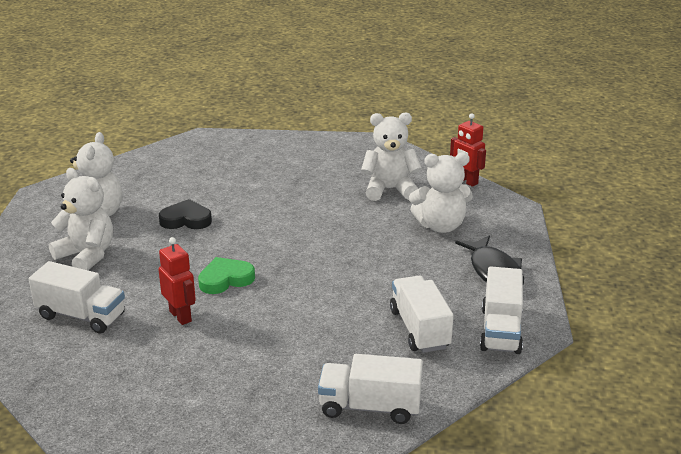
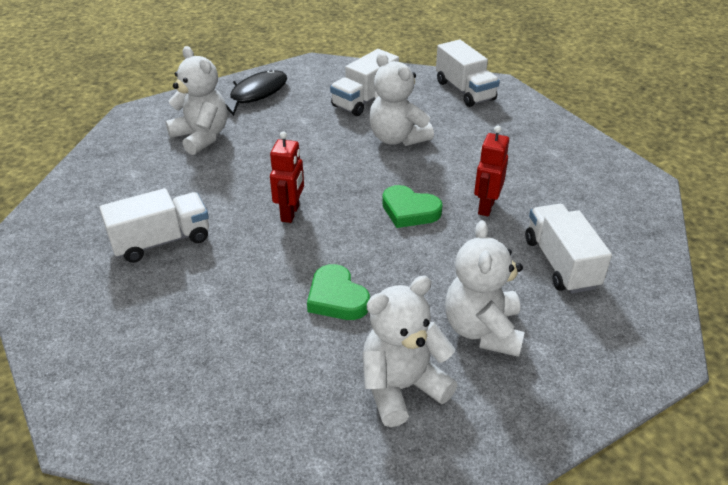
camera: 125 degrees left, 10 degrees up
black heart [159,199,212,229] -> green heart [307,264,370,320]
white teddy bear [361,112,422,201] -> white teddy bear moved to [369,52,434,146]
red robot [450,113,486,187] -> red robot moved to [270,131,304,223]
white truck [480,266,523,354] -> white truck moved to [100,188,209,263]

